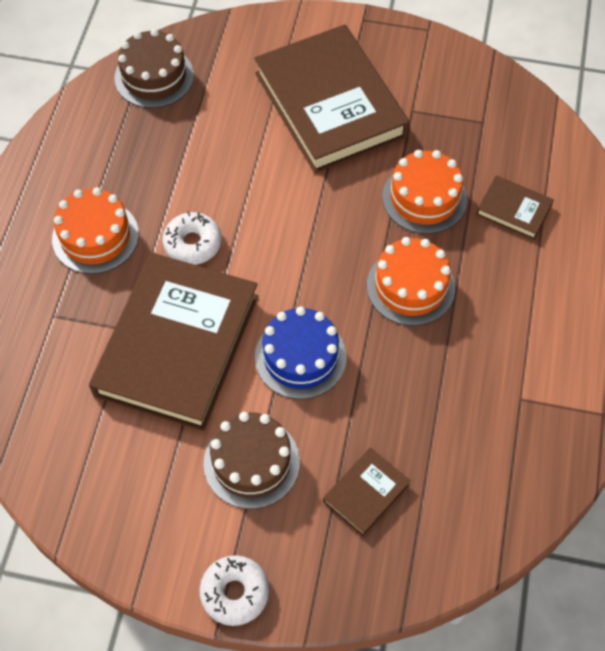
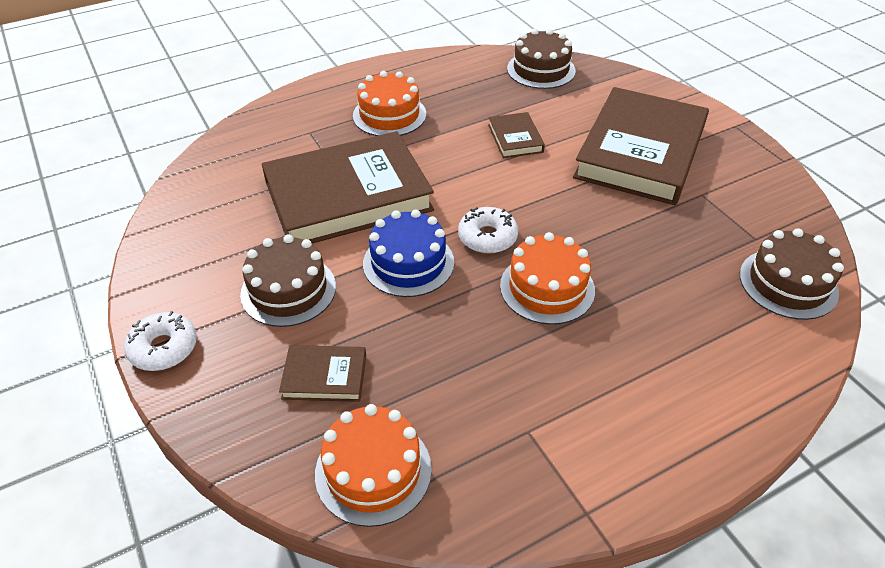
camera: 50 degrees right, 15 degrees down
white donut [163,212,222,265] -> white donut moved to [458,207,518,254]
orange cake [382,150,467,234] -> orange cake moved to [315,404,432,527]
brown book [476,175,554,240] -> brown book moved to [488,112,545,158]
none -> brown cake [740,228,844,320]

